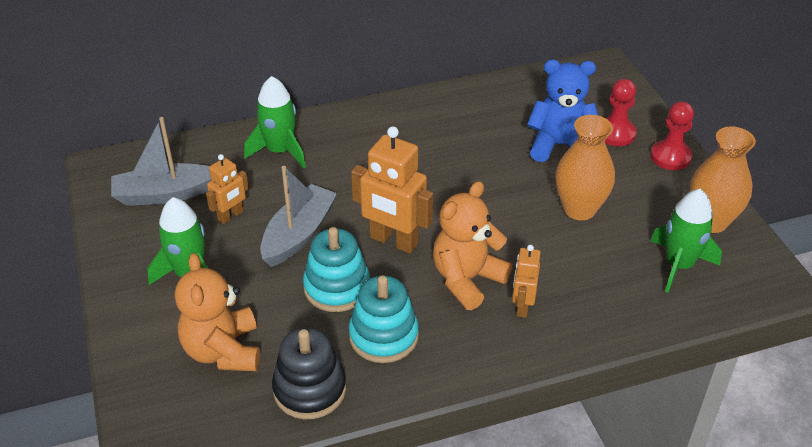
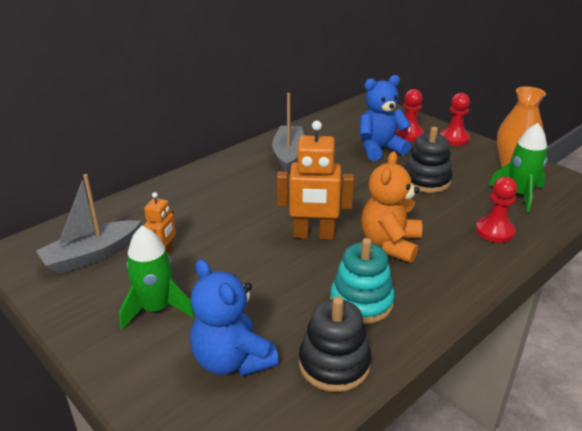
camera: 25 degrees left, 10 degrees down
orange teddy bear [175,253,260,371] -> blue teddy bear [190,259,279,376]
green rocket [244,76,306,168] -> none
grey boat [260,166,337,267] -> grey boat moved to [272,93,304,172]
turquoise stacking toy [303,227,370,312] -> none
orange robot [512,245,541,318] -> none
orange vase [555,115,615,220] -> black stacking toy [404,127,453,193]
none -> red pawn [476,177,517,243]

